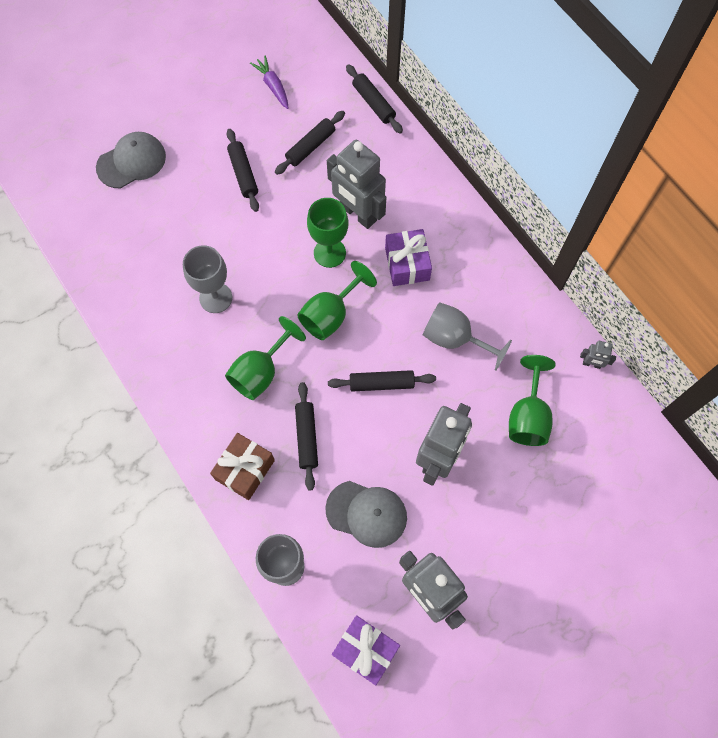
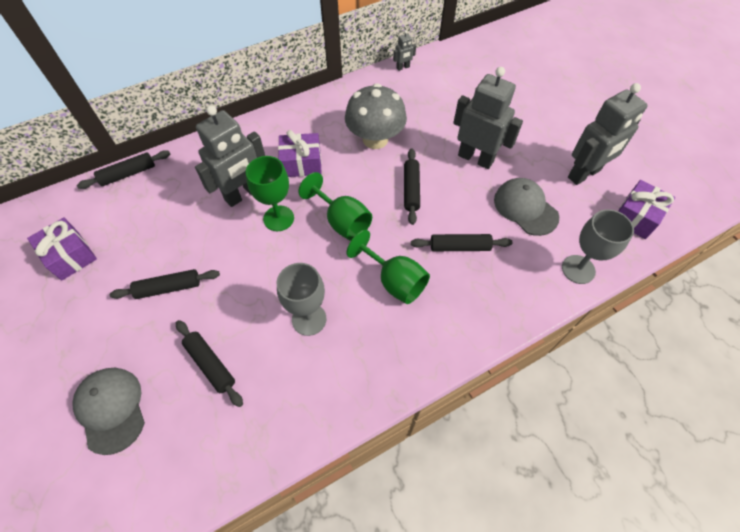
camera: 85 degrees left, 10 degrees down
brown gift [210,433,275,500] -> none
purple carrot [250,56,288,109] -> purple gift [27,217,97,280]
black rolling pin [275,111,345,175] -> black rolling pin moved to [176,320,243,407]
grey cap [325,481,407,548] -> grey cap turned 60 degrees counterclockwise [494,178,559,236]
grey goblet [423,302,512,371] -> grey mushroom [345,83,407,149]
green goblet [509,355,556,446] -> none
grey robot [580,341,616,369] -> grey robot turned 45 degrees clockwise [393,30,416,71]

